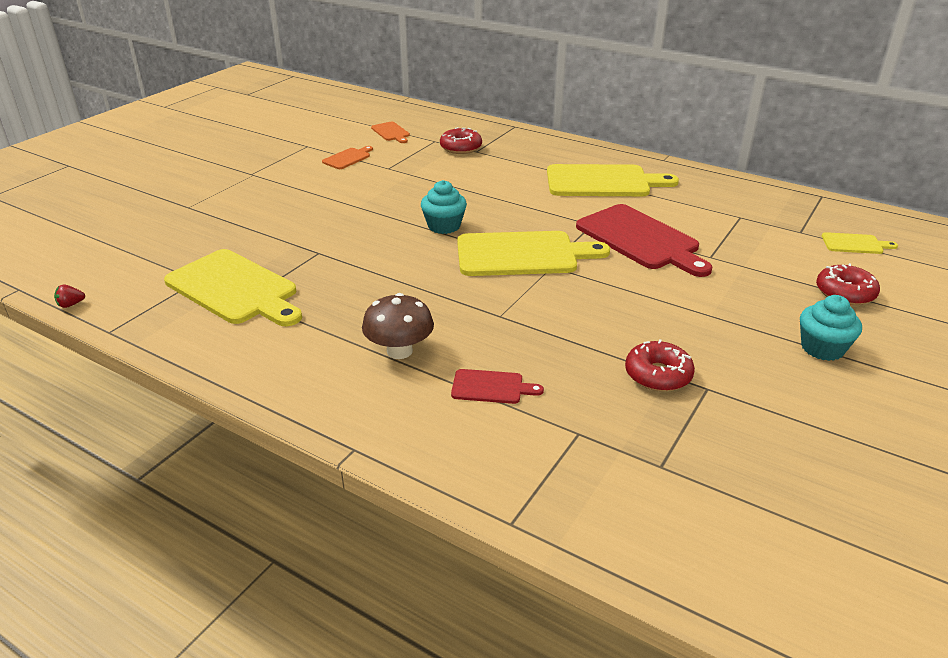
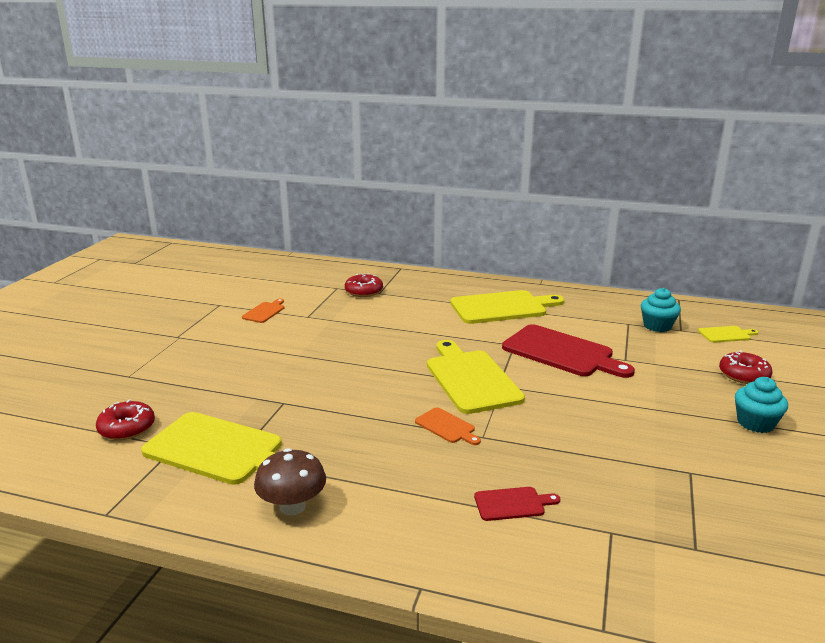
camera: 15 degrees left, 10 degrees down
red strawberry [54,285,85,308] -> none
brown mushroom [362,293,434,359] -> brown mushroom moved to [254,448,326,515]
orange cutting board [371,122,410,143] -> orange cutting board moved to [415,407,481,445]
turquoise cupcake [421,180,467,234] -> turquoise cupcake moved to [641,288,681,332]
yellow cutting board [457,231,610,276] -> yellow cutting board turned 90 degrees counterclockwise [427,340,525,414]
red donut [625,339,695,392] -> red donut moved to [96,400,155,440]

